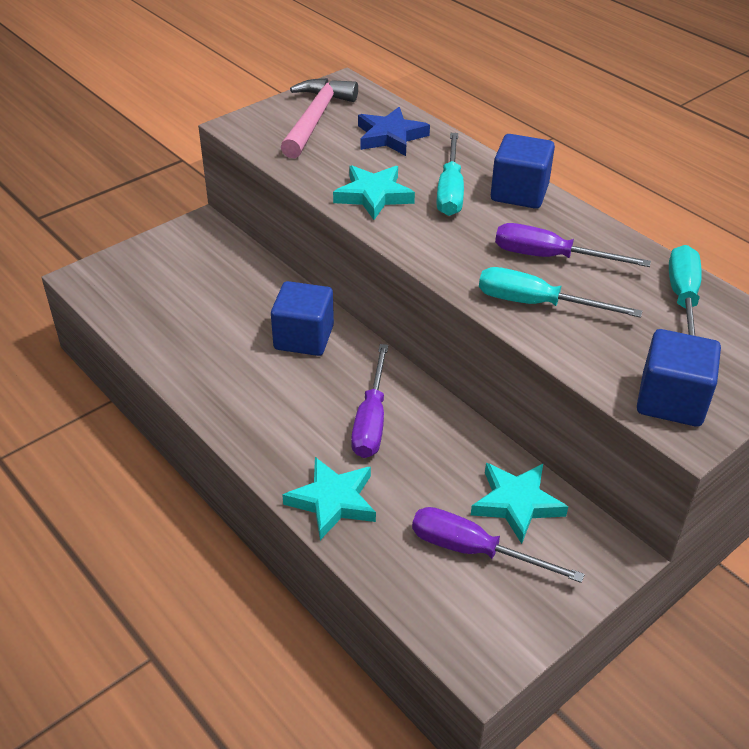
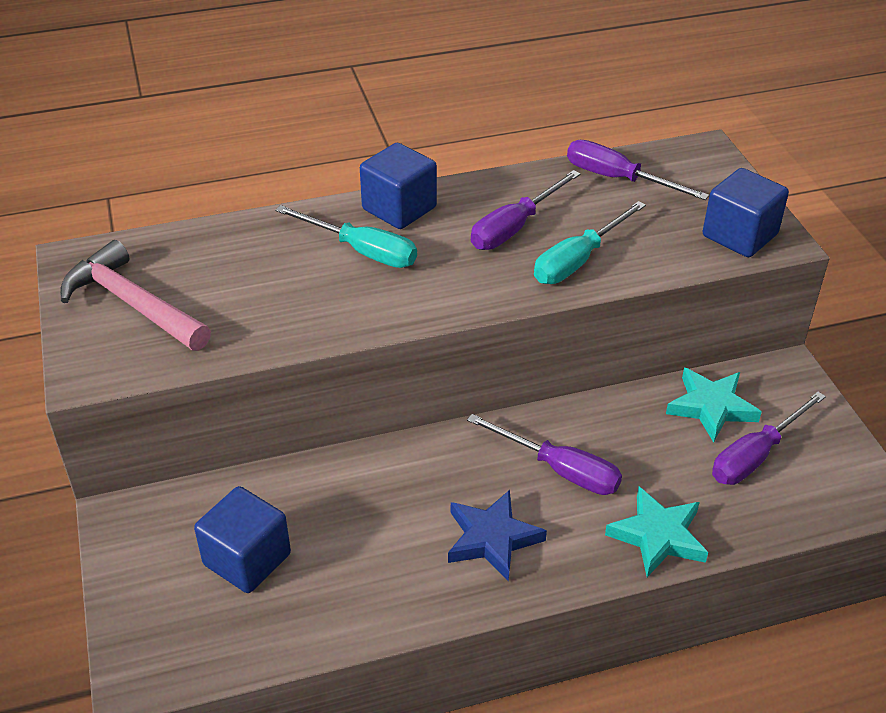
camera: 65 degrees left, 0 degrees up
blue cube [271,281,334,356] -> blue cube moved to [194,486,291,593]
turquoise star [333,165,415,220] -> none
blue star [358,107,430,156] -> blue star moved to [448,490,547,582]
turquoise screwdriver [669,245,702,336] -> purple screwdriver [567,140,709,200]

